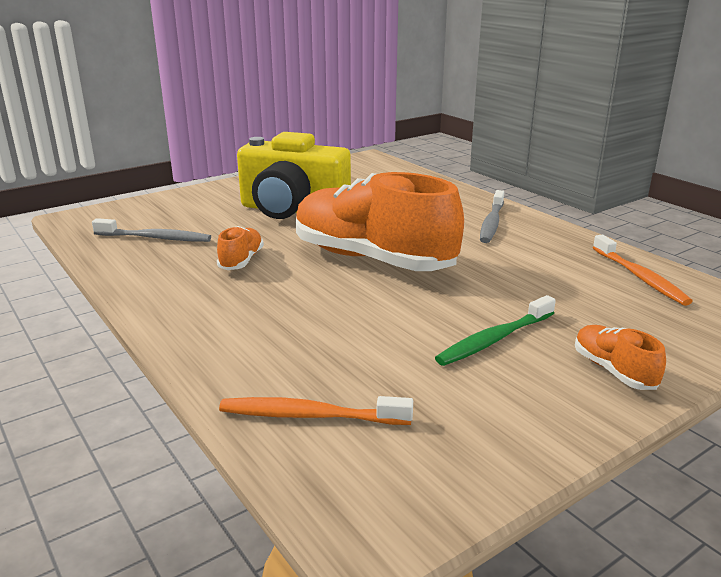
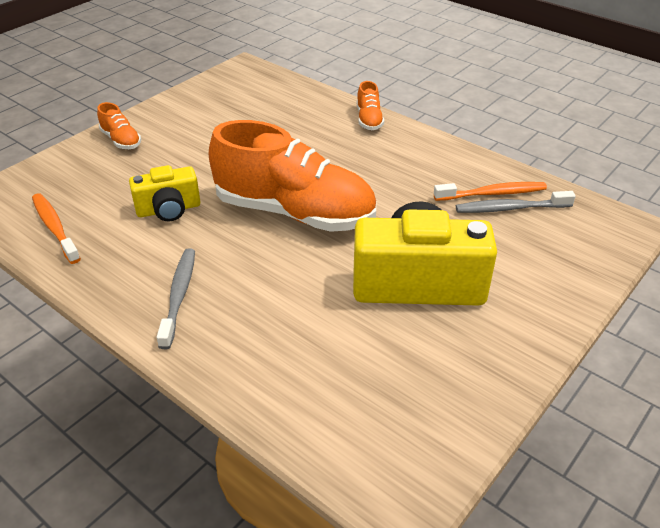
camera: 165 degrees right, 15 degrees up
orange shoe [217,226,264,270] -> orange shoe moved to [357,81,384,130]
orange toothbrush [219,396,413,425] -> orange toothbrush moved to [434,182,547,201]
green toothbrush [435,295,556,366] -> none
none -> yellow camera [129,165,200,222]

